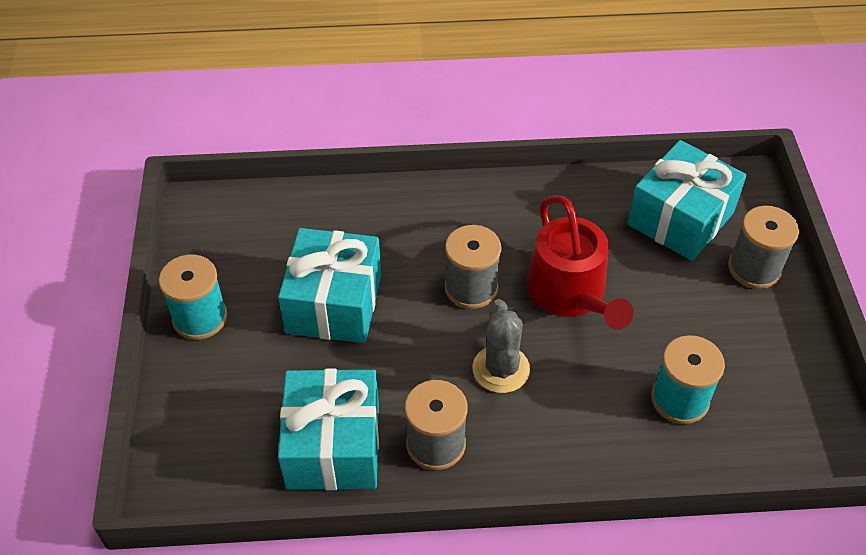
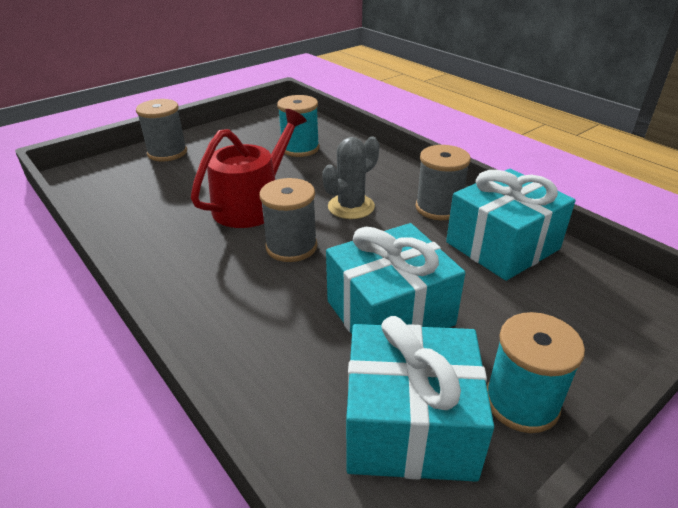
camera: 125 degrees left, 15 degrees down
turquoise gift [627,140,747,261] -> turquoise gift moved to [346,316,494,482]

